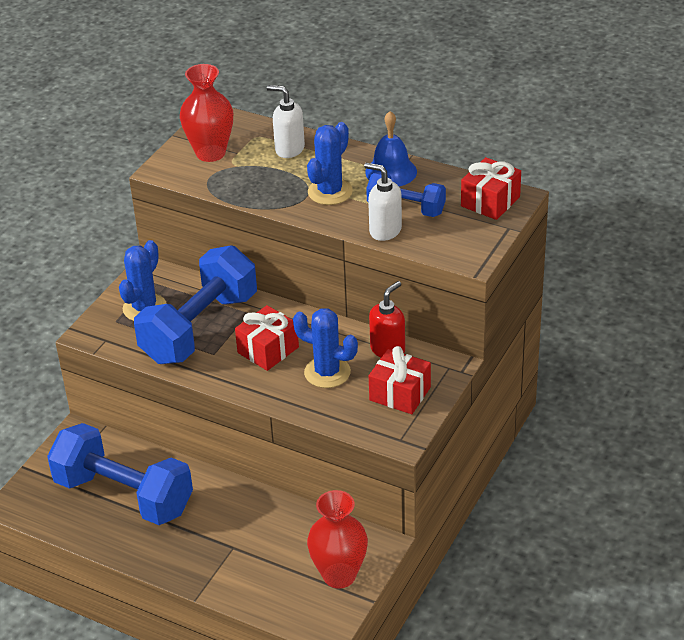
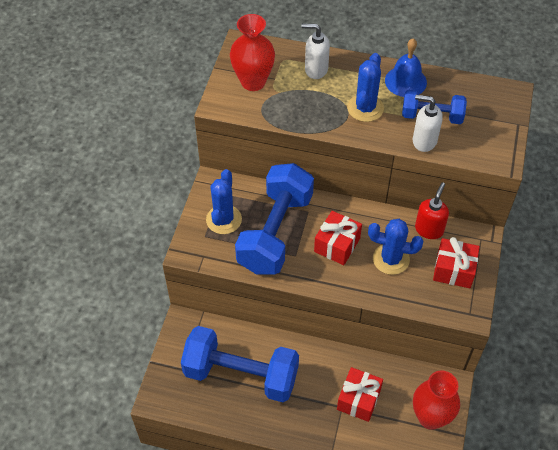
camera: 15 degrees left, 15 degrees up
red gift [461,157,521,220] -> red gift moved to [337,367,383,422]

